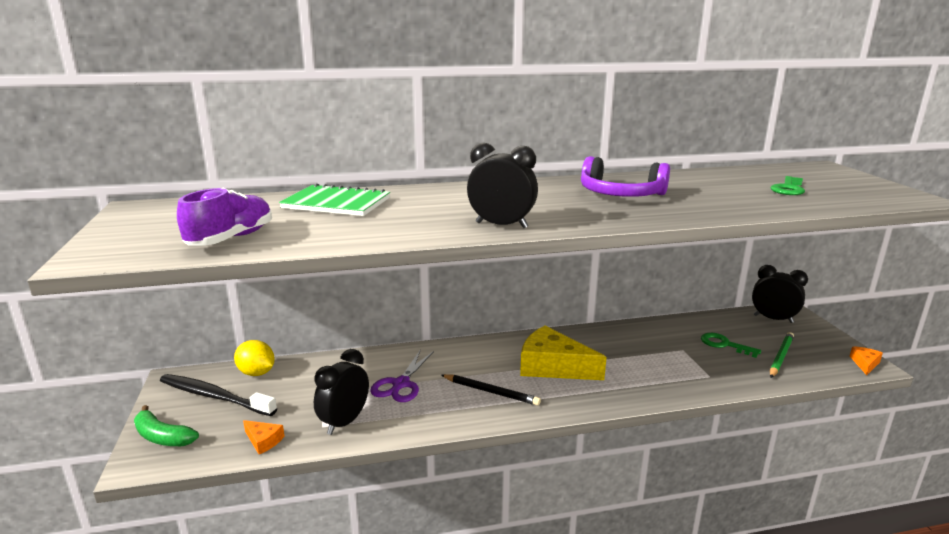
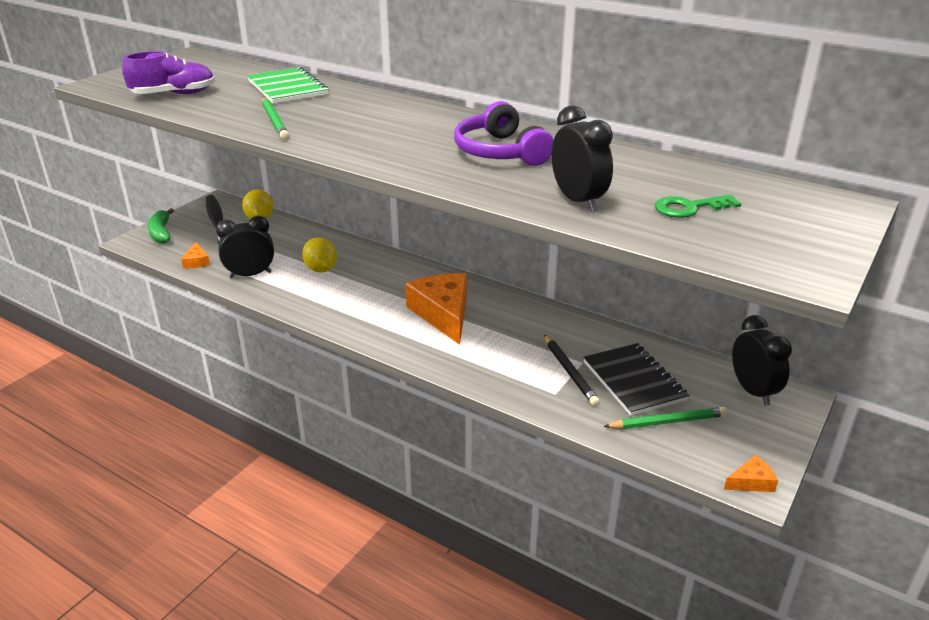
camera: 45 degrees right, 10 degrees up
purple scissors [370,349,434,402] -> yellow lemon [302,238,337,272]
black pencil [441,374,541,406] -> black pencil moved to [544,335,600,406]
black clock [467,143,538,228] -> black clock moved to [552,105,613,212]
yellow cheese [520,326,607,380] -> orange cheese [405,273,467,345]
green key [701,333,761,358] -> black notebook [583,343,689,416]
none -> green pencil [262,98,289,140]

